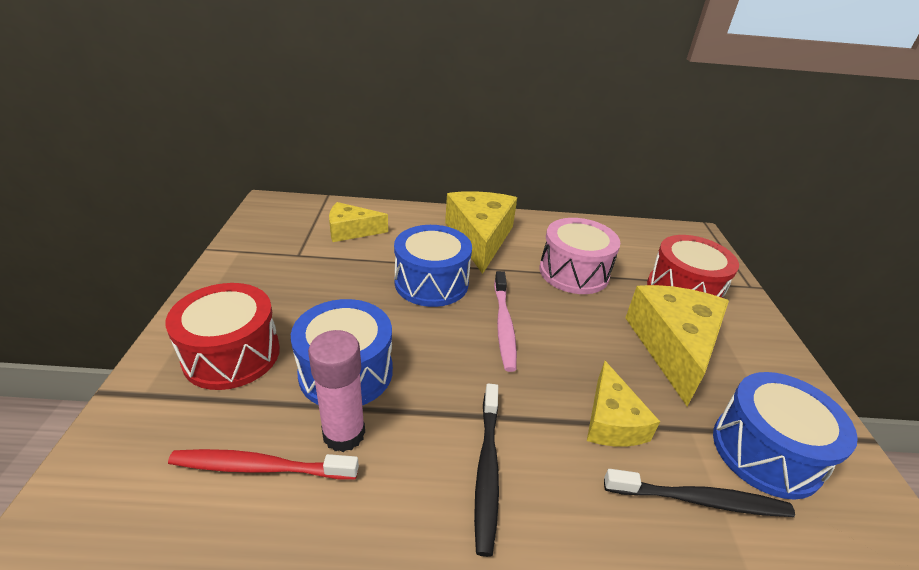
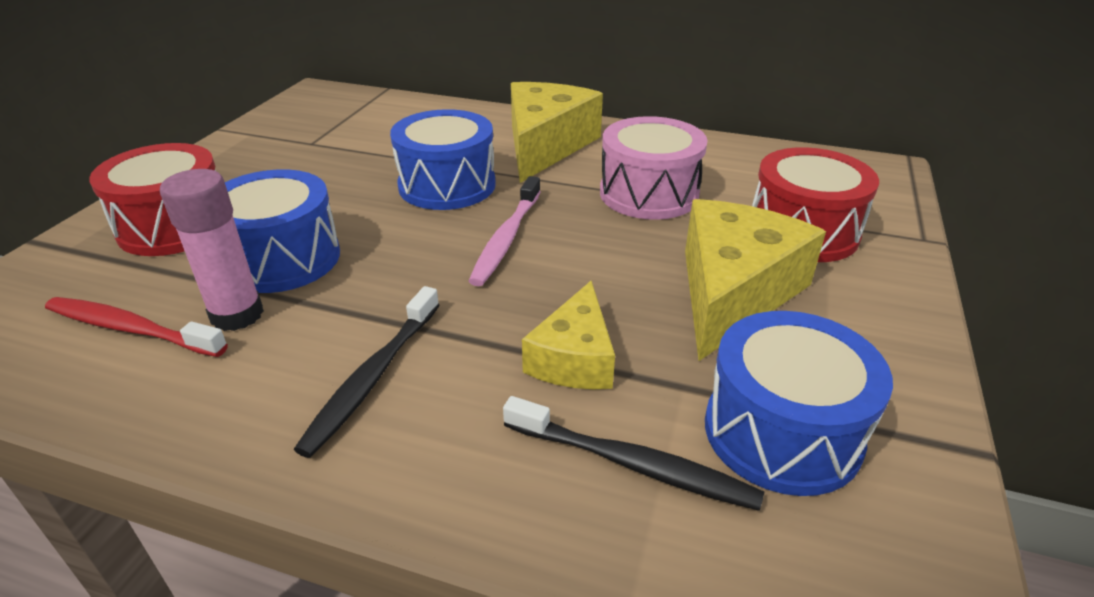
camera: 20 degrees right, 0 degrees up
yellow cheese [329,202,388,242] -> none

